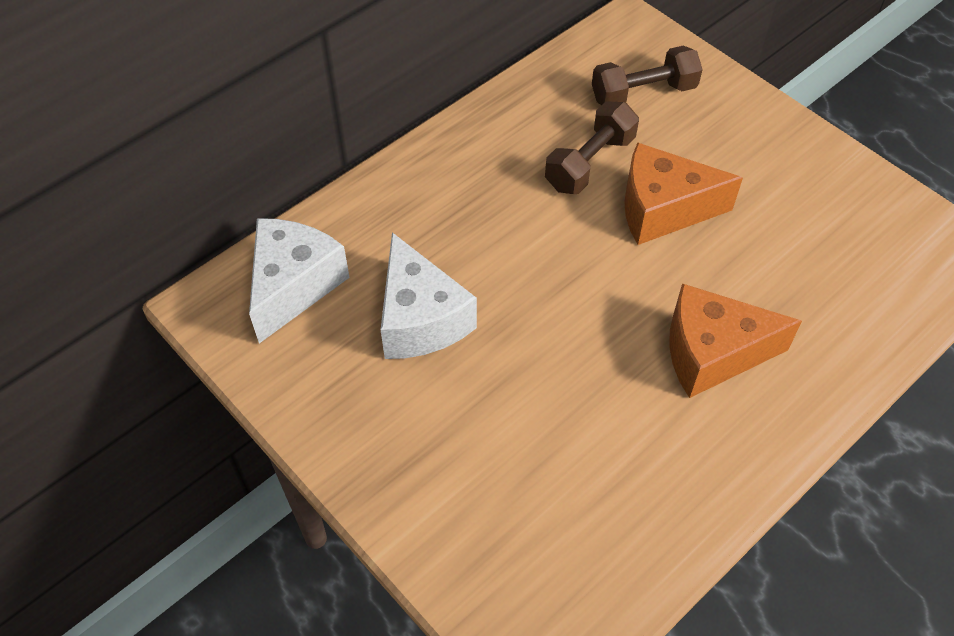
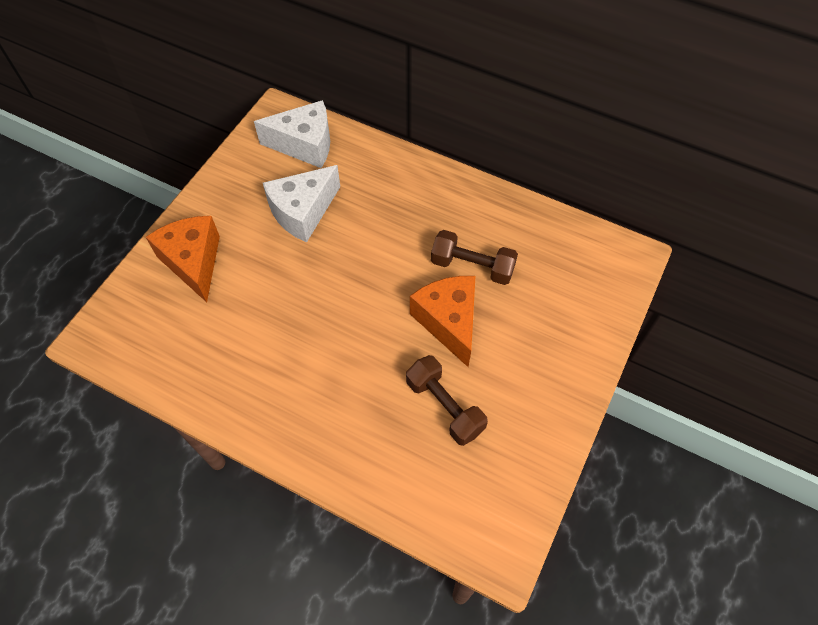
camera: 70 degrees right, 5 degrees up
brown dumbbell [592,45,703,105] -> brown dumbbell moved to [406,355,488,446]
orange cheese [669,283,802,398] -> orange cheese moved to [146,216,220,302]

